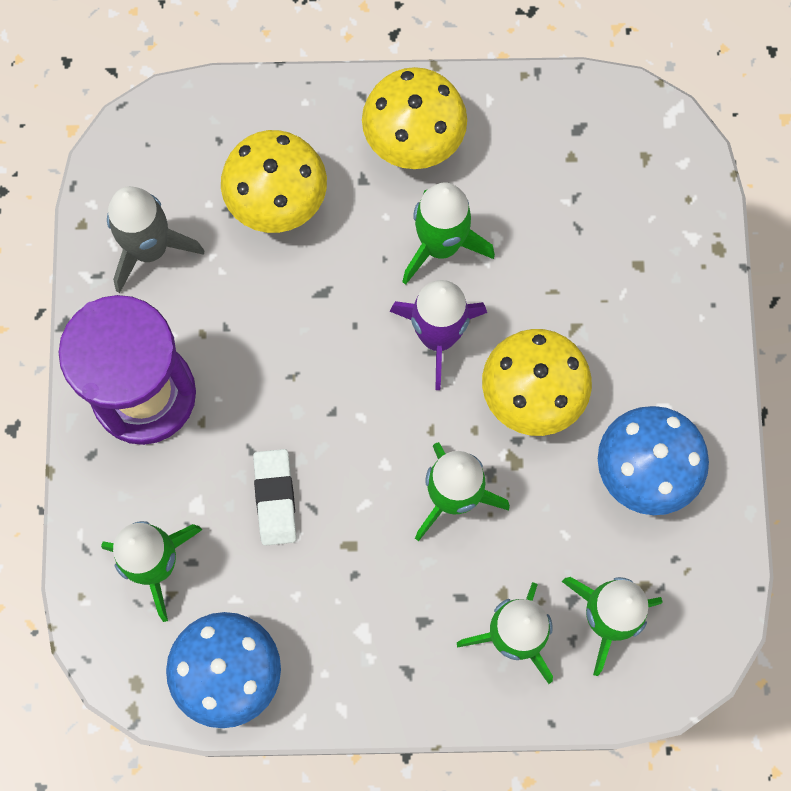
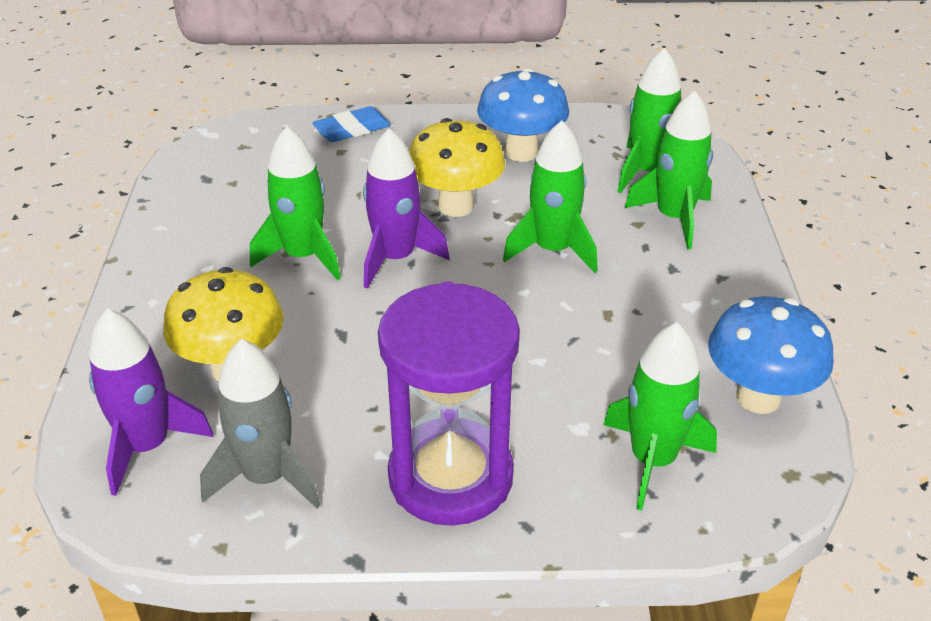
camera: 90 degrees left, 35 degrees down
white eraser [253,449,297,546] -> none
yellow mushroom [362,67,467,169] -> none
none -> purple rocket [89,308,213,496]
none -> blue eraser [312,106,391,142]

